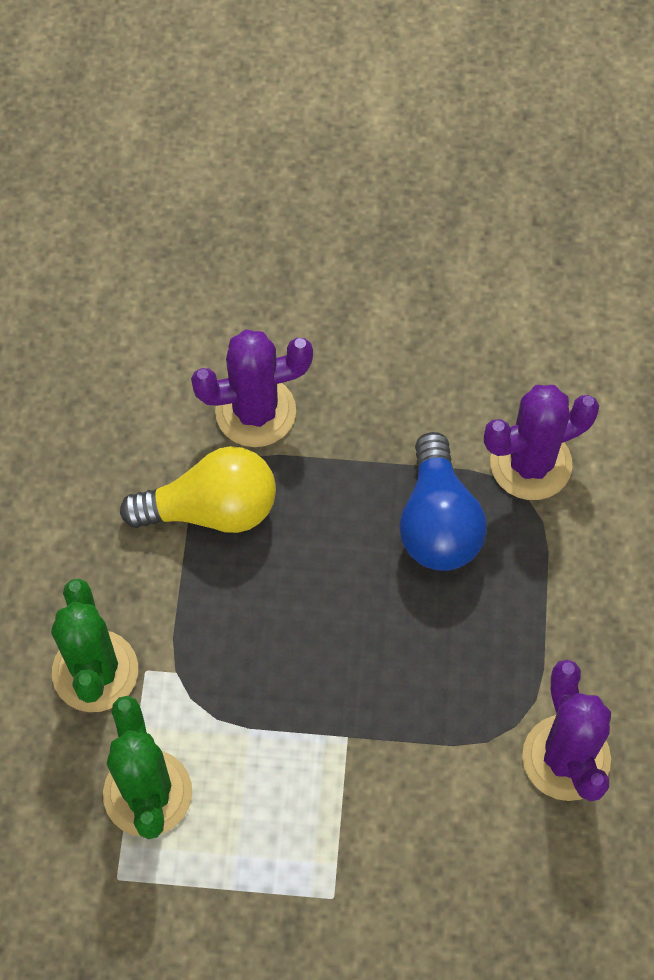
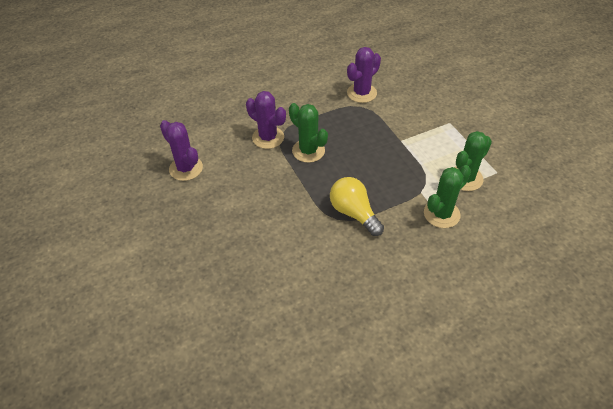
camera: 120 degrees left, 15 degrees down
purple cactus [191,329,313,447] -> purple cactus moved to [160,120,203,181]
blue light bulb [399,432,487,571] -> green cactus [289,103,328,163]

